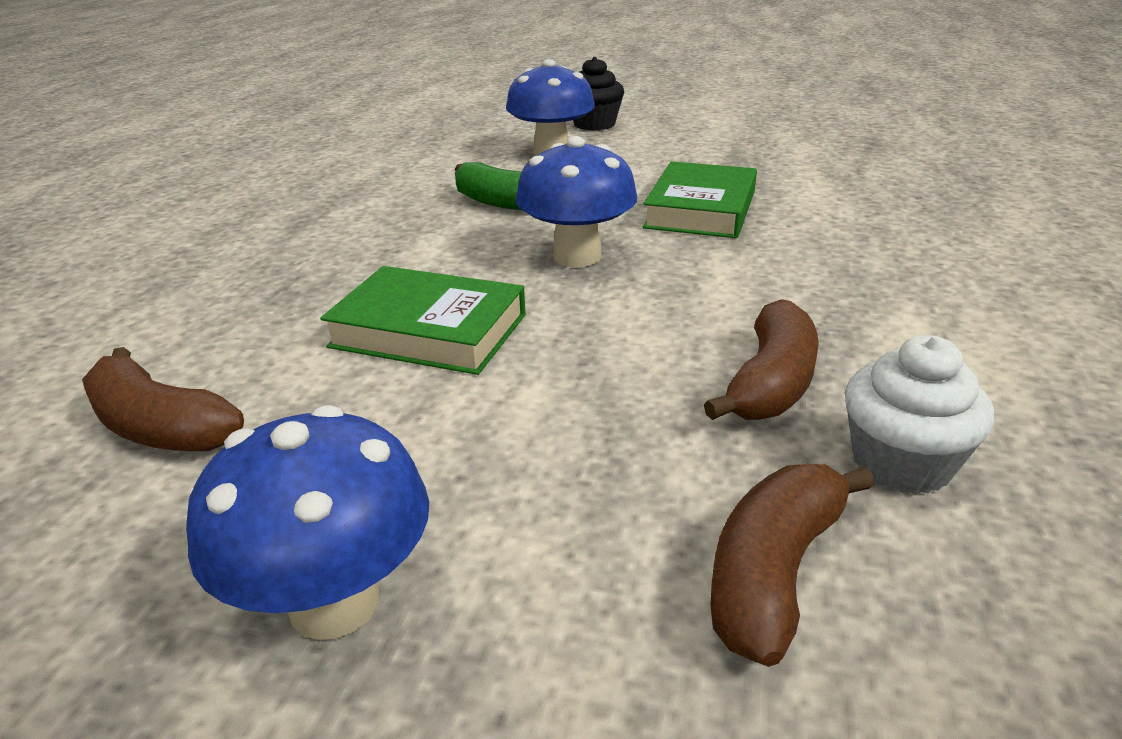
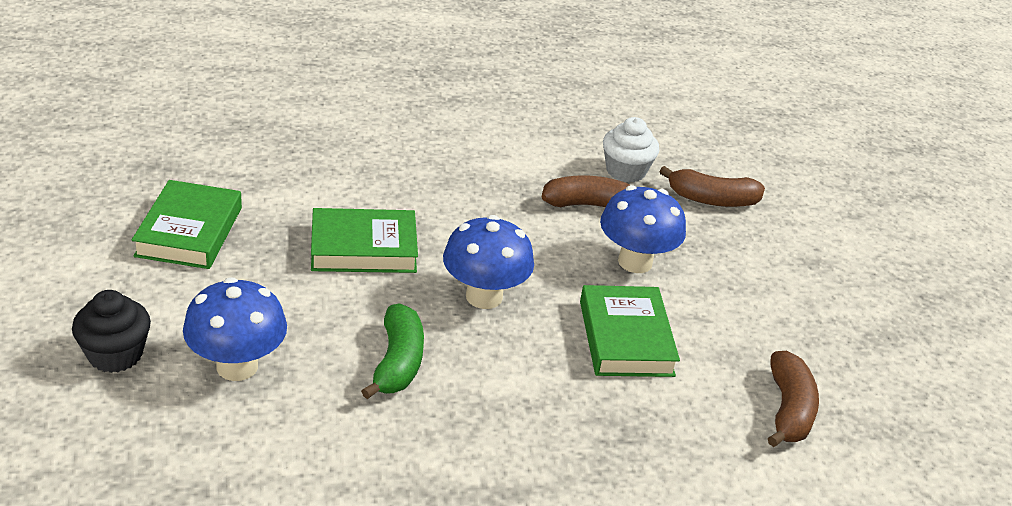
camera: 120 degrees left, 5 degrees up
blue mushroom [186,405,429,640] -> blue mushroom moved to [600,185,686,273]
none -> green book [132,180,242,269]

